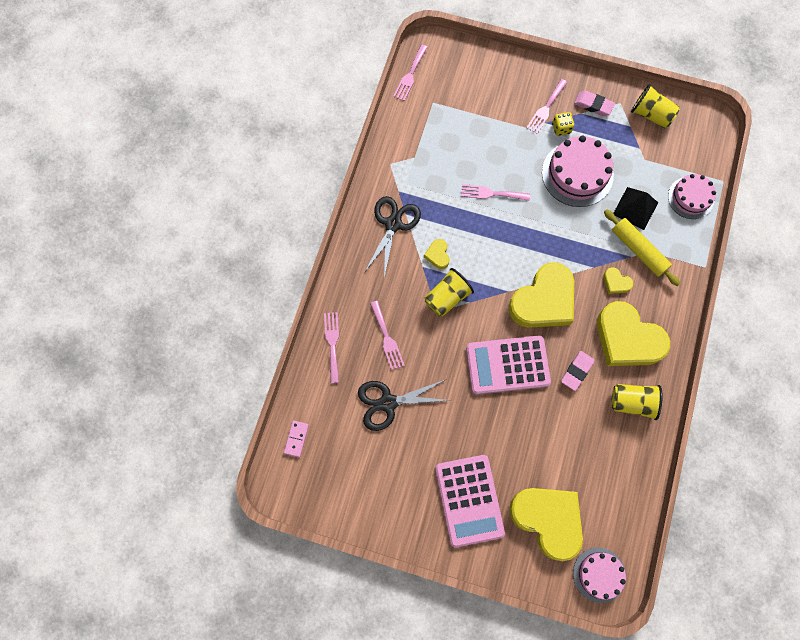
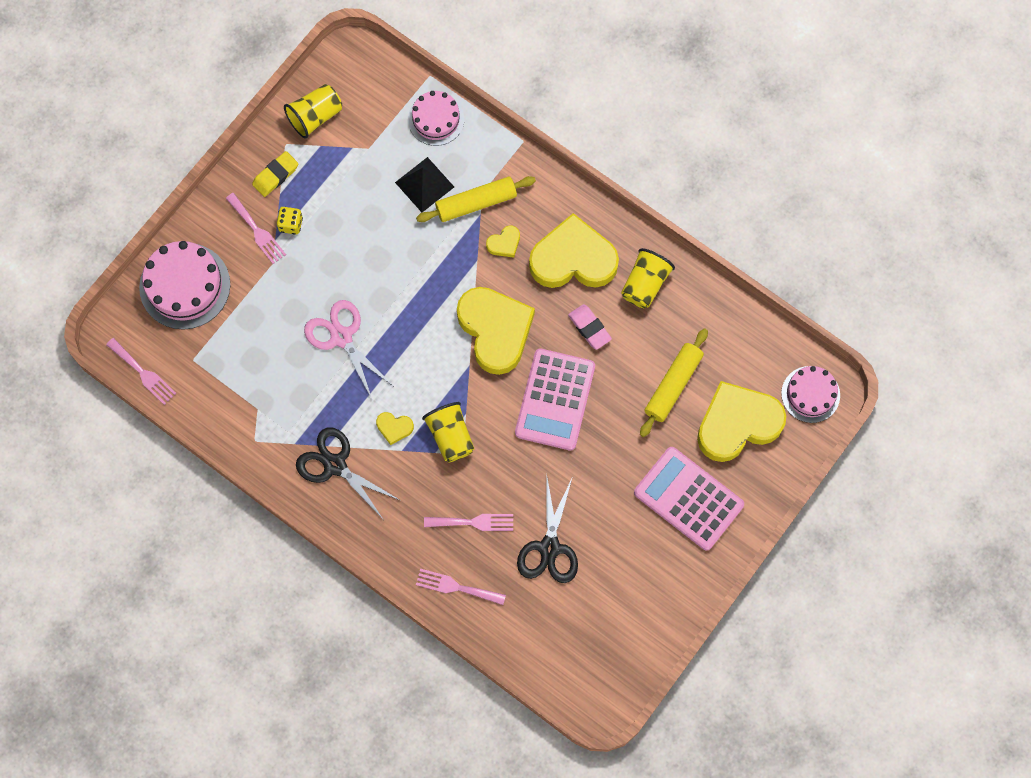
camera: 70 degrees left, 0 degrees up
pink domino [284,420,309,458] -> none
pink calculator [435,455,505,547] -> pink calculator turned 150 degrees counterclockwise [634,447,744,550]
pink fork [461,184,530,201] -> pink scissors [304,300,393,399]
pink cake [542,135,614,207] -> pink cake moved to [139,241,230,330]
pink eraser [574,91,615,116] -> yellow eraser [252,151,298,197]
yellow heart [597,301,670,366] -> yellow heart turned 150 degrees counterclockwise [529,213,619,288]
none -> yellow rolling pin [640,328,708,437]

